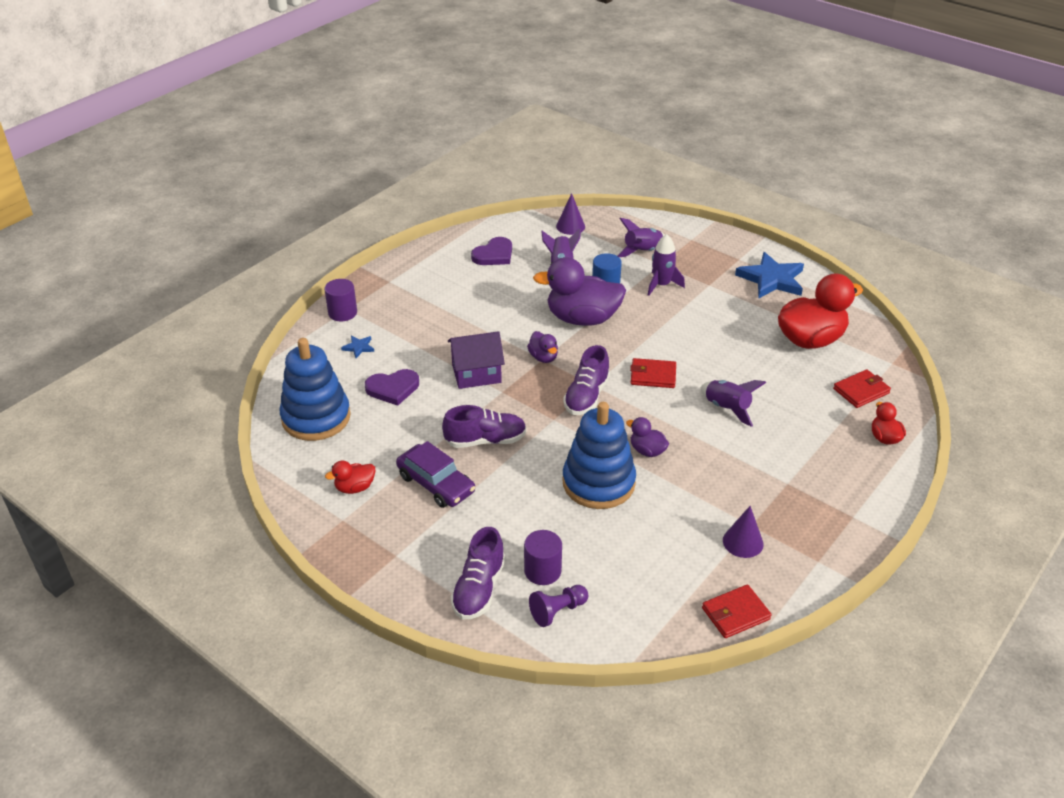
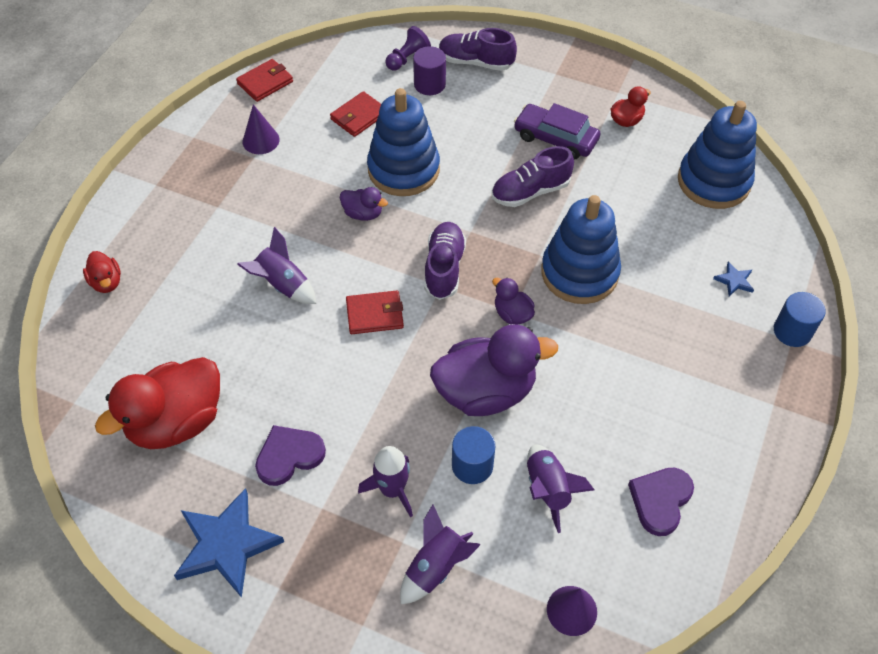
camera: 165 degrees right, 15 degrees up
purple cylinder [324,279,357,321] -> blue cylinder [774,292,826,347]
purple heart [365,369,419,406] -> purple heart moved to [255,425,326,486]
purple house [448,331,505,389] -> blue stacking toy [541,195,621,304]
purple shoe [451,527,505,619] -> purple shoe turned 75 degrees counterclockwise [439,28,517,71]
red wallet [833,369,891,408] -> red wallet moved to [330,91,381,137]

